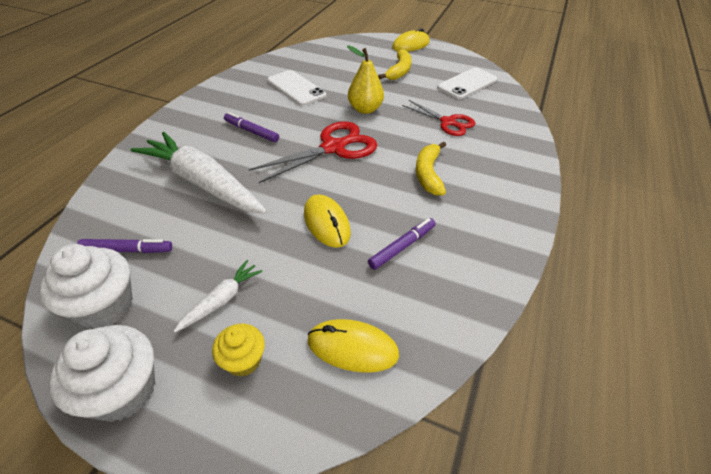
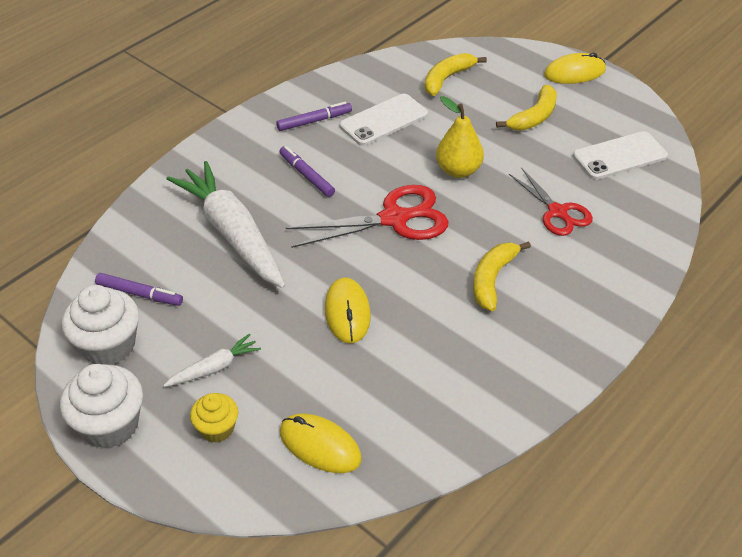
camera: 20 degrees right, 0 degrees up
white phone [267,70,326,106] -> white phone turned 75 degrees clockwise [340,94,428,146]
purple marker [368,218,436,270] -> purple marker moved to [276,102,352,131]
none -> yellow banana [425,53,487,96]

